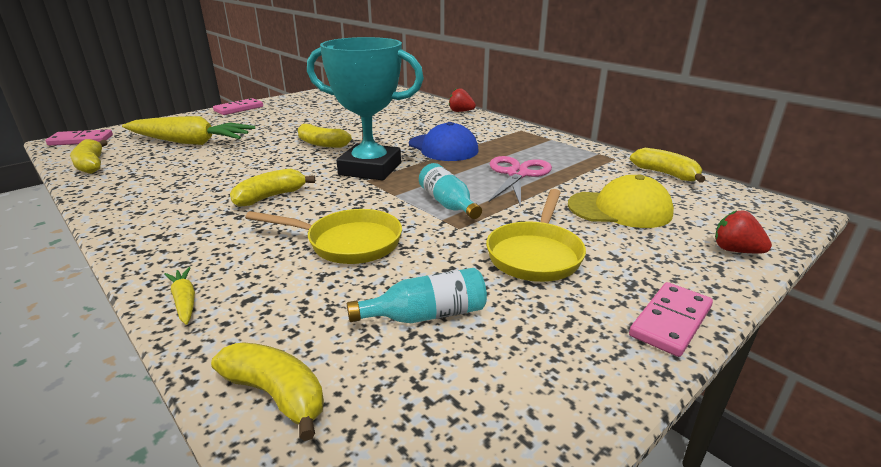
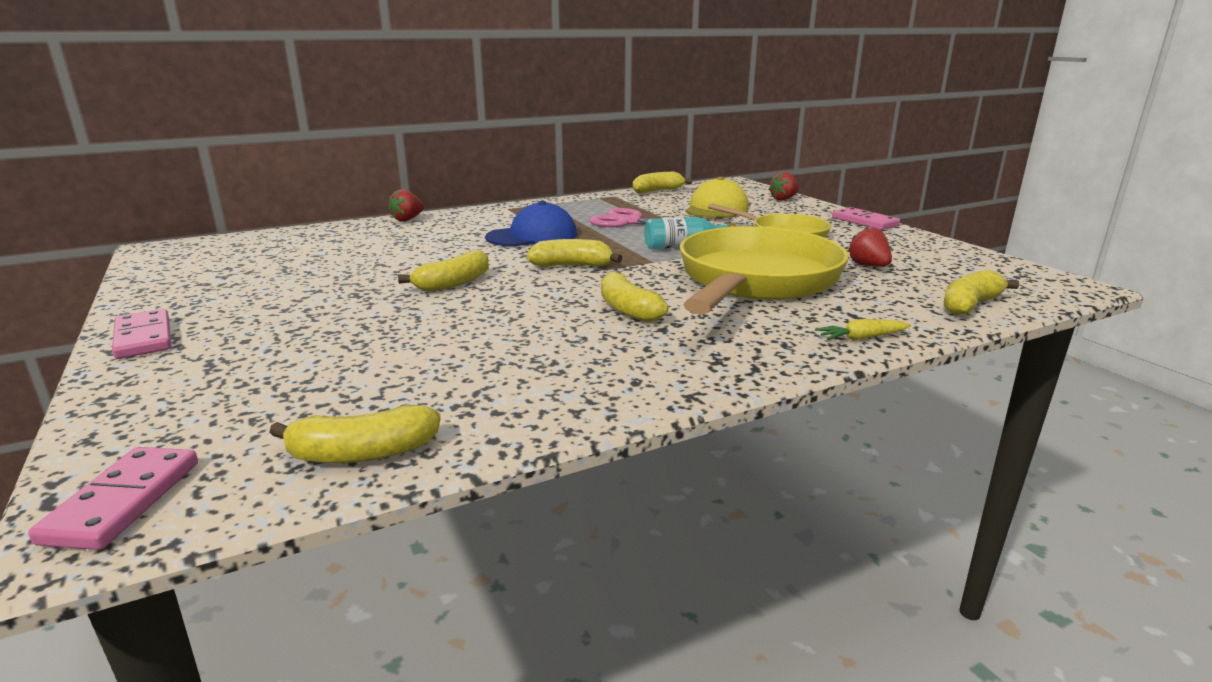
camera: 75 degrees left, 5 degrees down
yellow carrot [122,116,255,145] -> none
yellow pan [245,209,402,264] -> yellow pan [680,226,849,315], size x1.83
turquoise trophy [307,37,424,180] -> yellow banana [527,239,622,267]
turquoise bottle [347,268,487,323] -> red strawberry [848,227,892,267]

